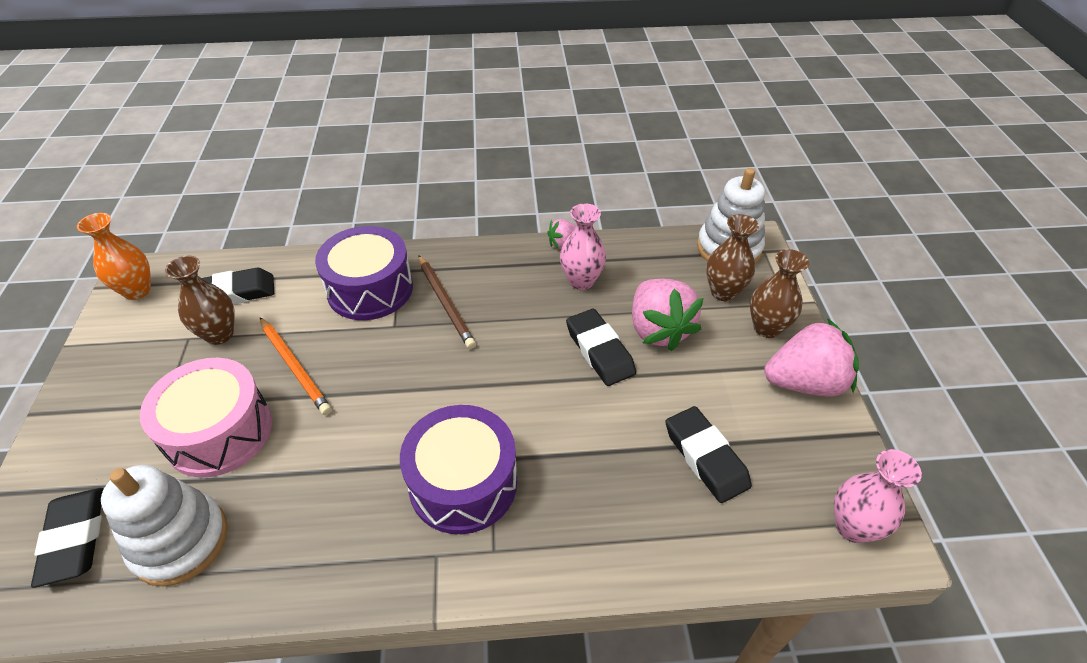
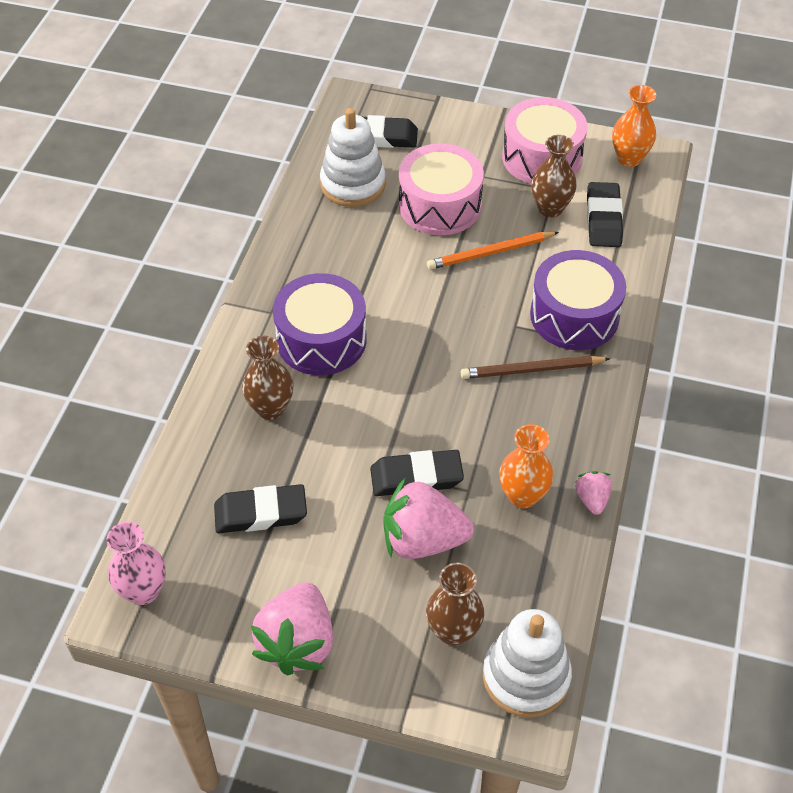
camera: 110 degrees right, 5 degrees up
pink vase [560,203,606,290] -> orange vase [499,424,554,508]
brown vase [750,249,809,338] -> brown vase moved to [242,336,293,420]
none -> pink drum [502,97,588,184]

